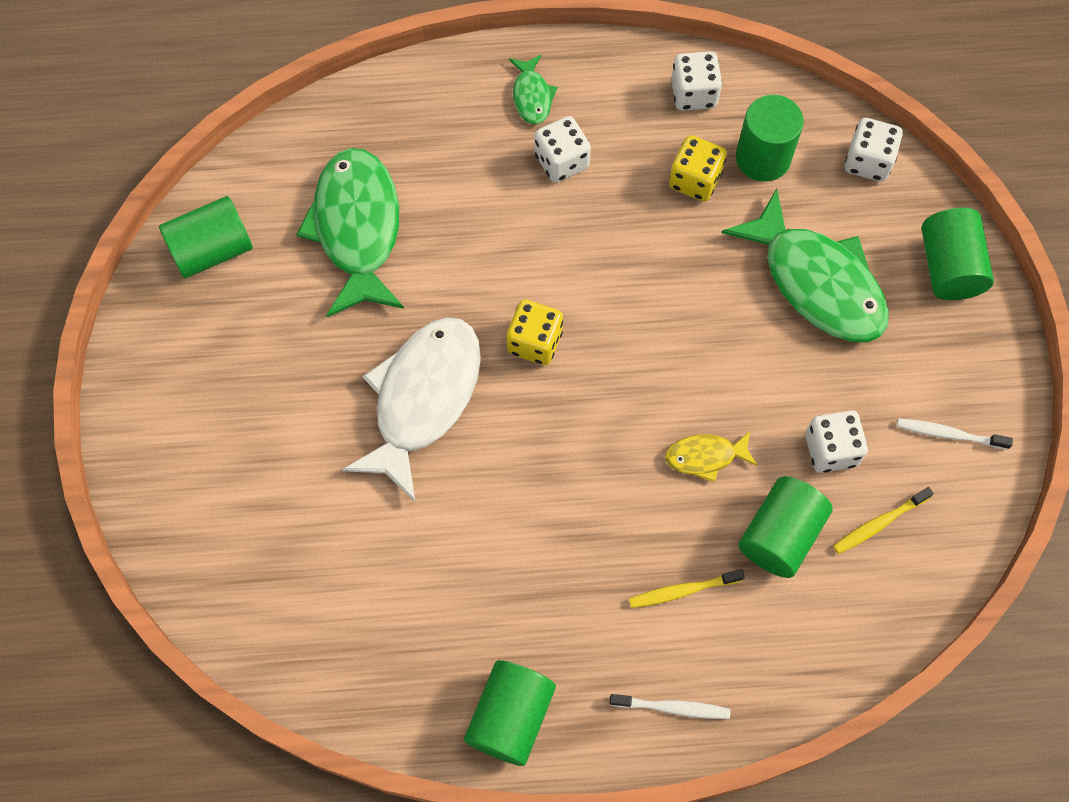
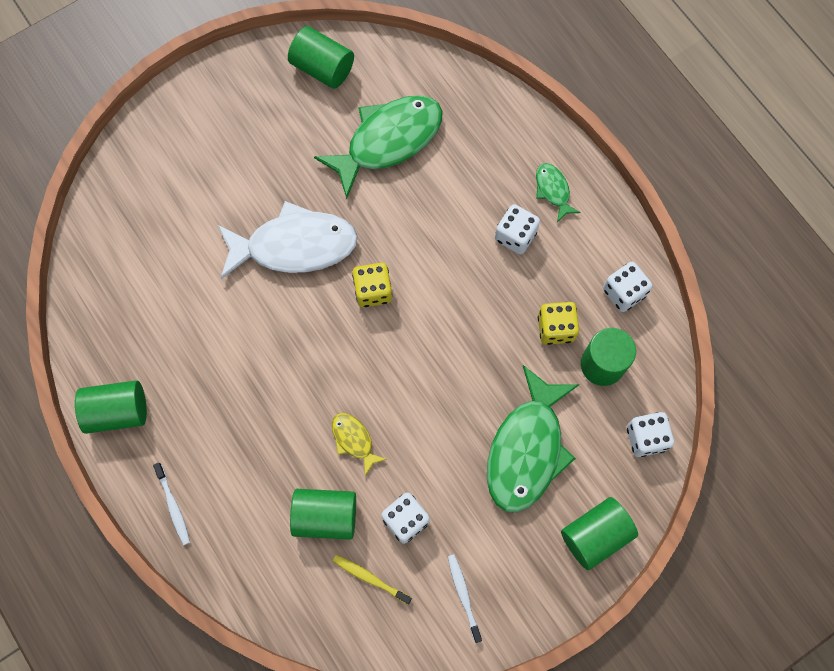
camera: 60 degrees right, 5 degrees up
green fish [509,55,558,124] -> green fish turned 105 degrees clockwise [536,163,581,222]
yellow toothbrush [629,569,745,608] -> none

